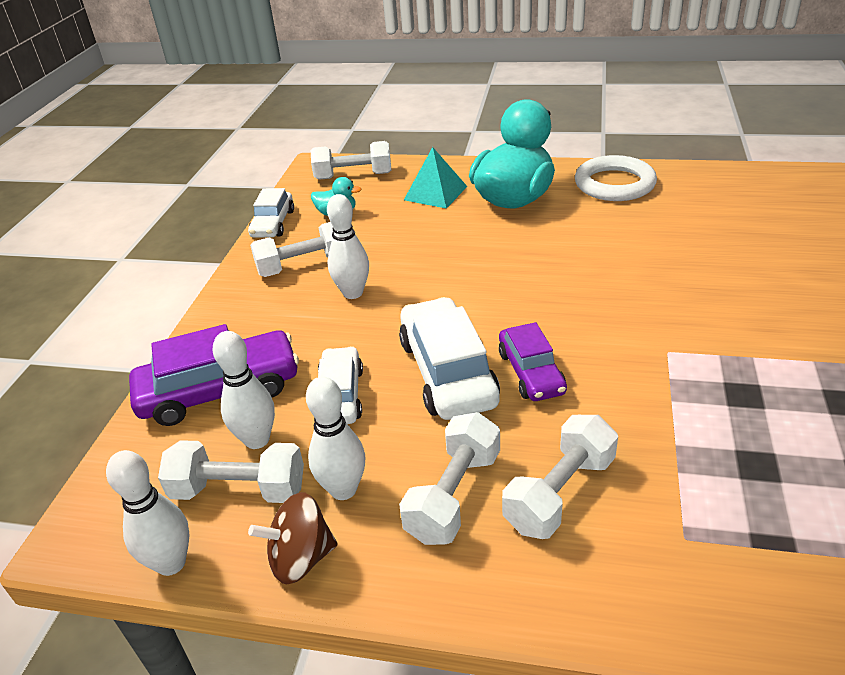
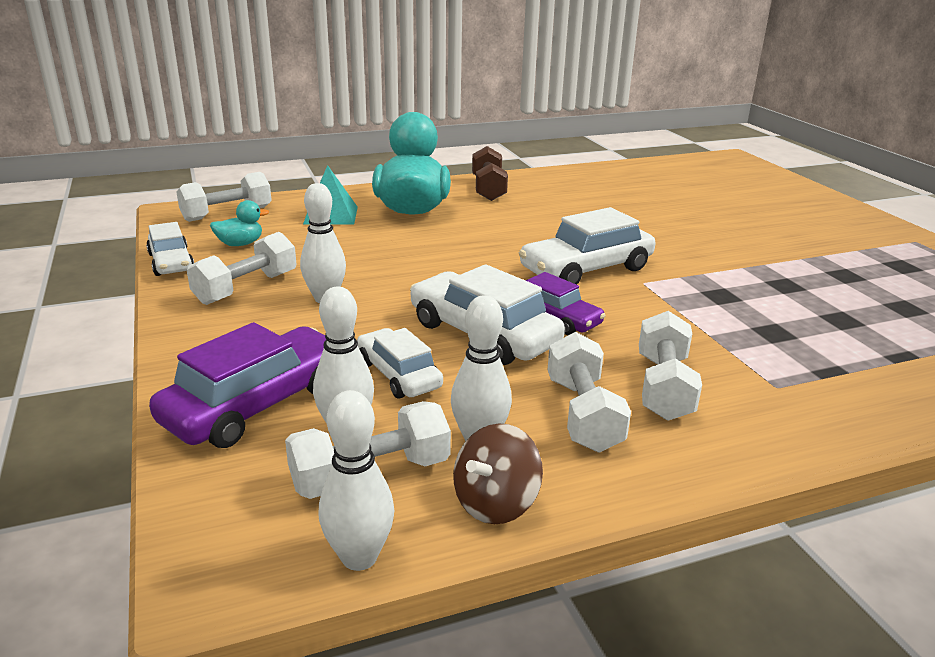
camera: 35 degrees left, 10 degrees down
white ring [575,155,657,201] -> brown dumbbell [472,146,508,201]
none -> white car [519,207,655,284]

